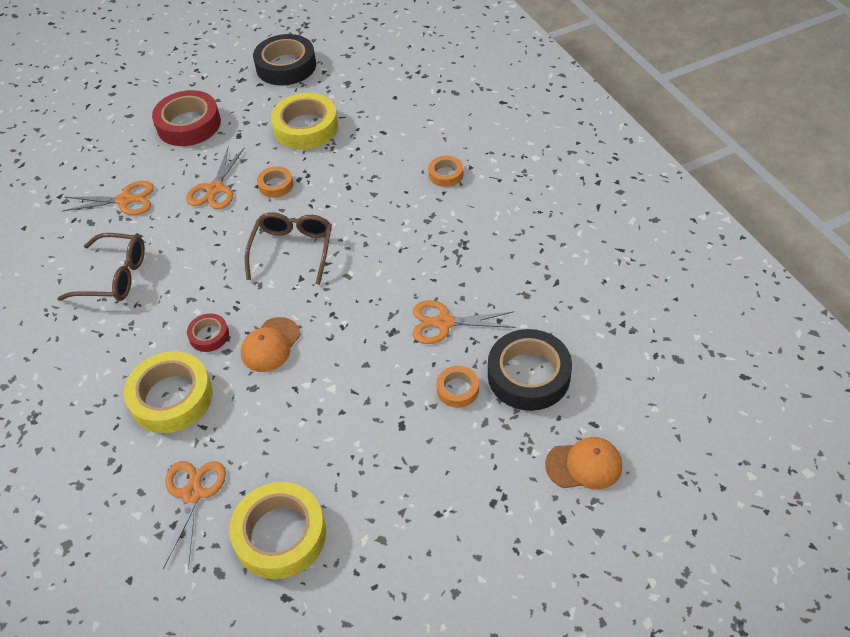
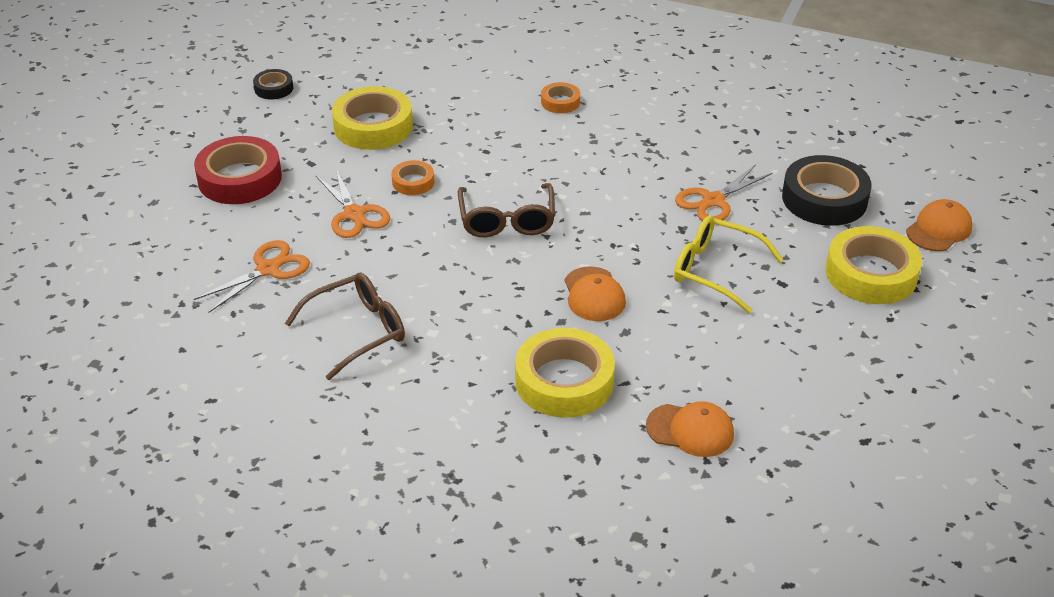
camera: 45 degrees left, 10 degrees down
orange scissors [163,461,226,570] -> orange cap [646,401,734,457]
red tape [187,313,229,352] -> none
yellow tape [229,482,326,579] -> yellow tape moved to [826,226,922,304]
brown glasses [245,212,332,285] -> brown glasses turned 150 degrees counterclockwise [458,183,555,237]
black tape [253,34,316,86] -> black tape [253,69,293,99], size x0.51
orange tape [436,366,479,408] -> none
none -> yellow glasses [674,216,784,313]

